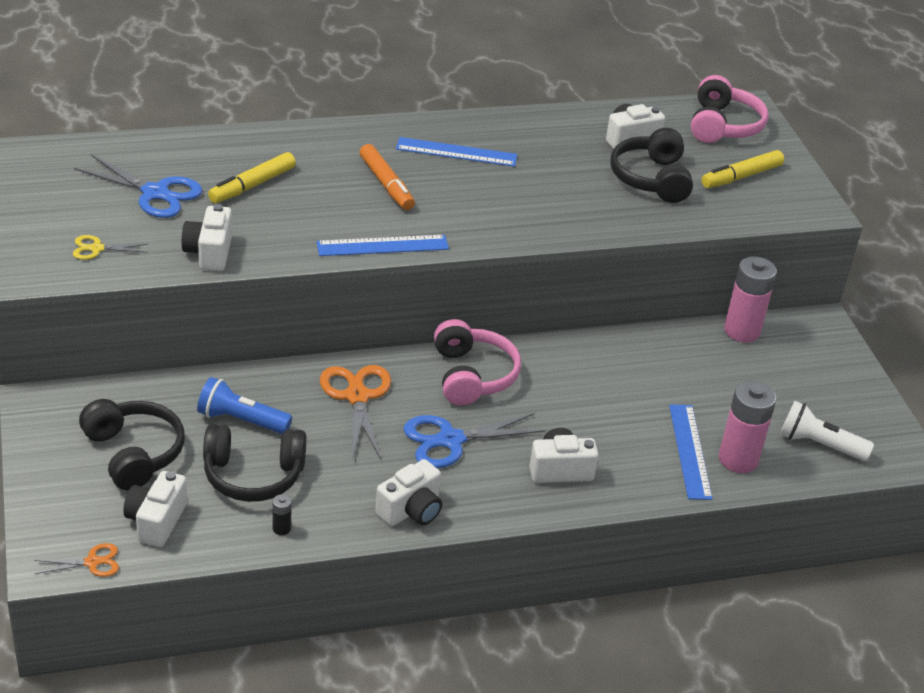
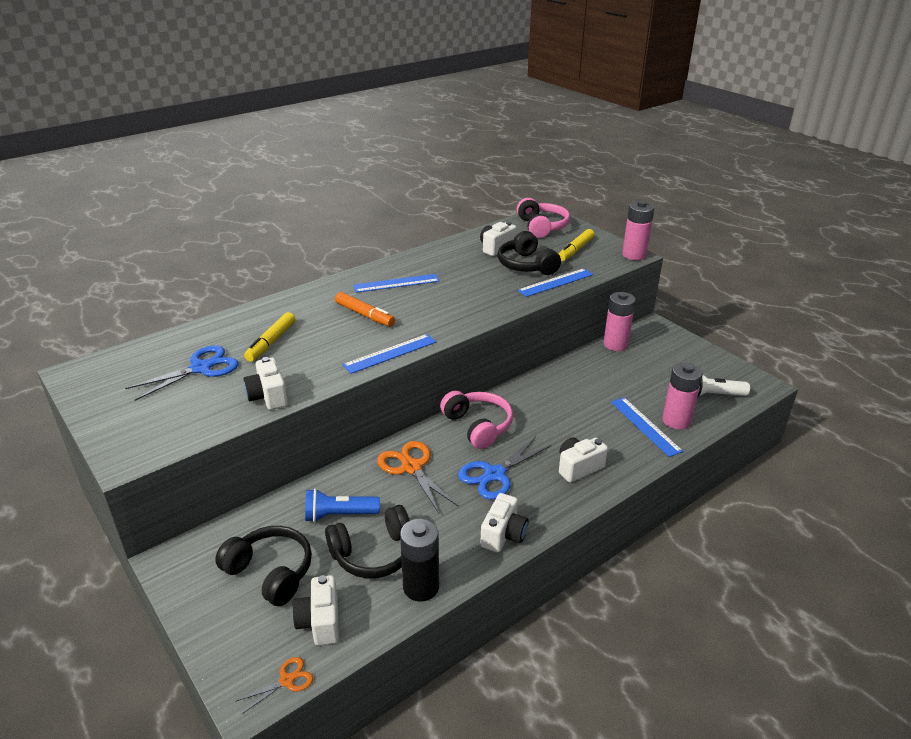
camera: 20 degrees left, 5 degrees down
yellow scissors [73,235,148,260] -> none
blue scissors [74,154,202,218] -> blue scissors turned 45 degrees counterclockwise [125,345,238,401]
black battery [273,494,292,535] -> black battery [400,519,439,602], size x2.37
none -> blue ruler [517,268,593,297]
none -> pink battery [622,201,654,260]

